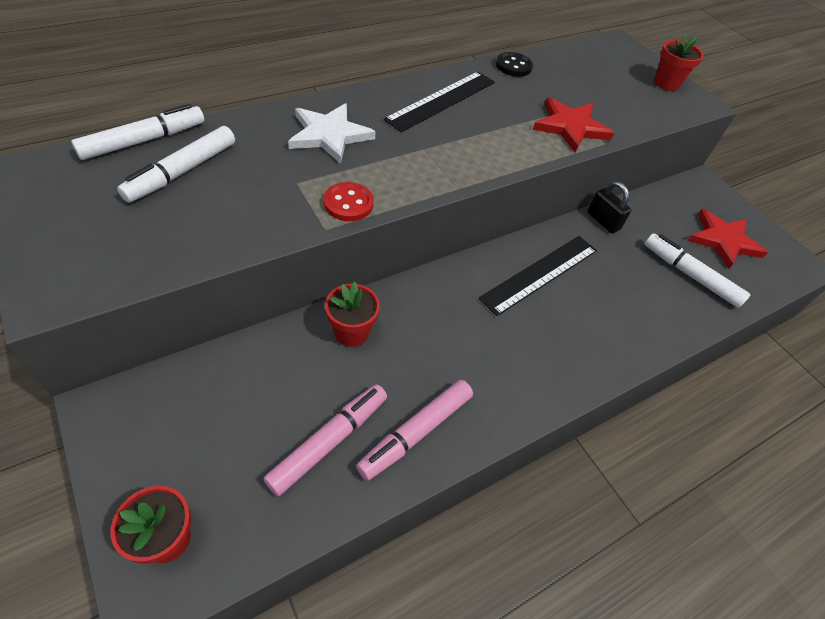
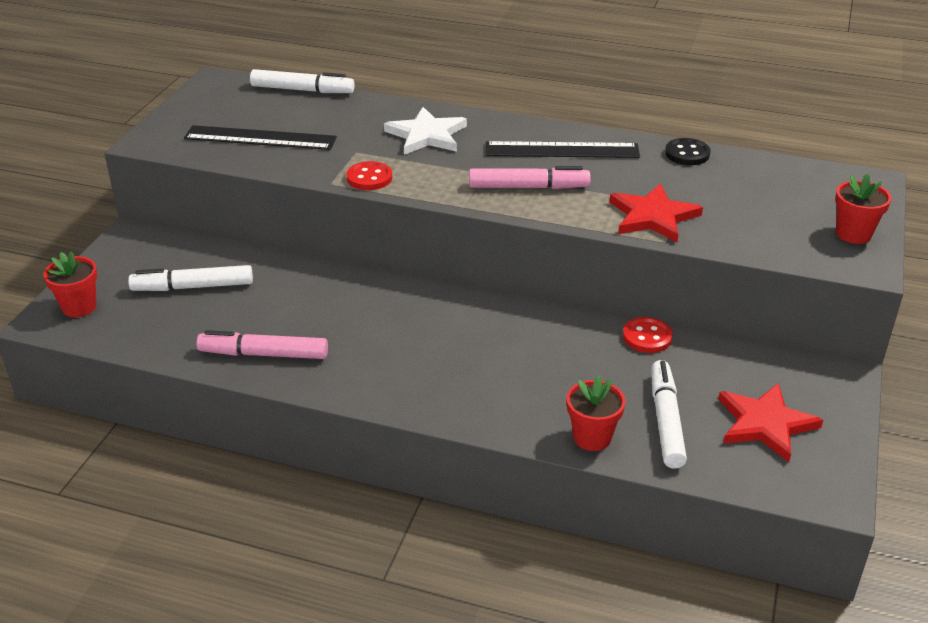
camera: 55 degrees right, 15 degrees down
white marker [117,126,235,203] -> white marker moved to [128,265,253,291]
pink marker [264,384,387,496] -> pink marker moved to [469,166,590,189]
red flower pot [325,282,380,347] -> red flower pot moved to [567,375,626,451]
black ruler [479,236,597,316] -> black ruler moved to [184,125,337,150]
black padlock [587,181,631,234] -> red button [623,317,673,353]

